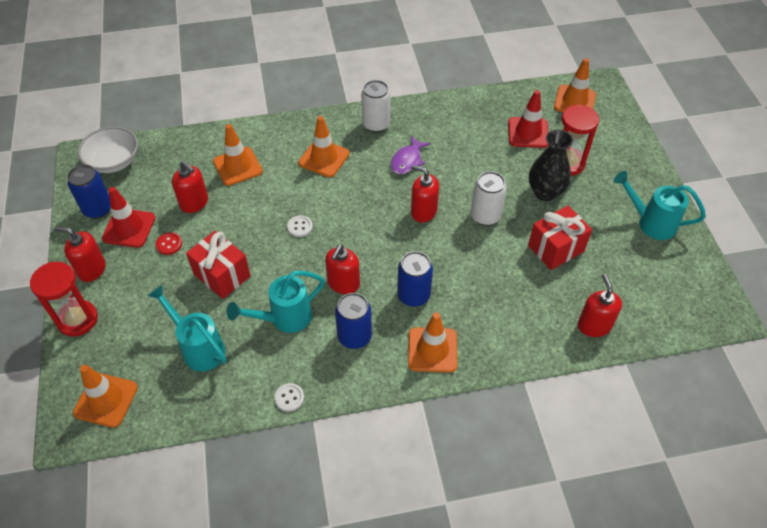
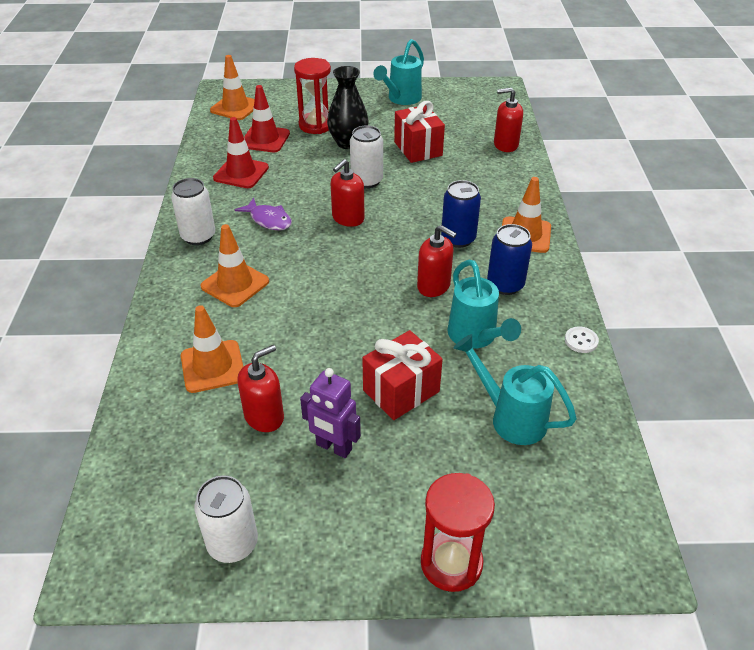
camera: 80 degrees left, 10 degrees down
red soap dispenser [54,227,106,282] -> none
blue can [67,165,111,219] -> white can [194,476,258,563]
orange traffic cone [73,365,138,428] -> none
white bowl [78,126,138,173] -> none
red traffic cone [102,187,156,248] -> red traffic cone moved to [213,117,269,188]
turquoise watering can [148,285,227,372] -> turquoise watering can turned 75 degrees clockwise [454,334,577,445]
red button [156,233,182,255] -> purple robot [300,368,361,458]
white button [287,215,312,237] -> none

